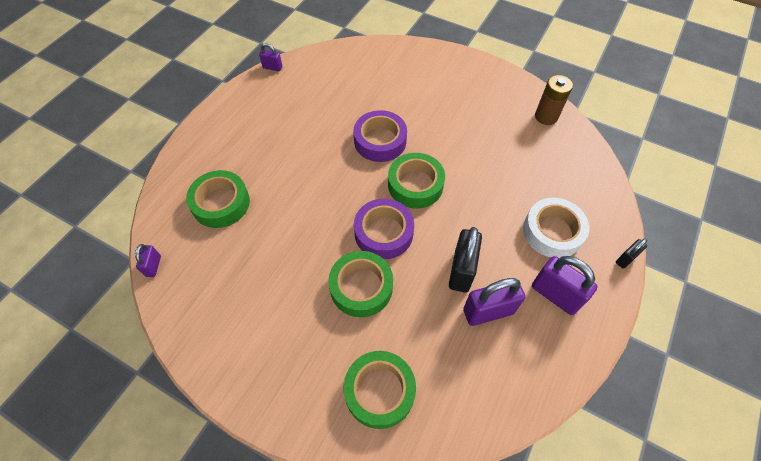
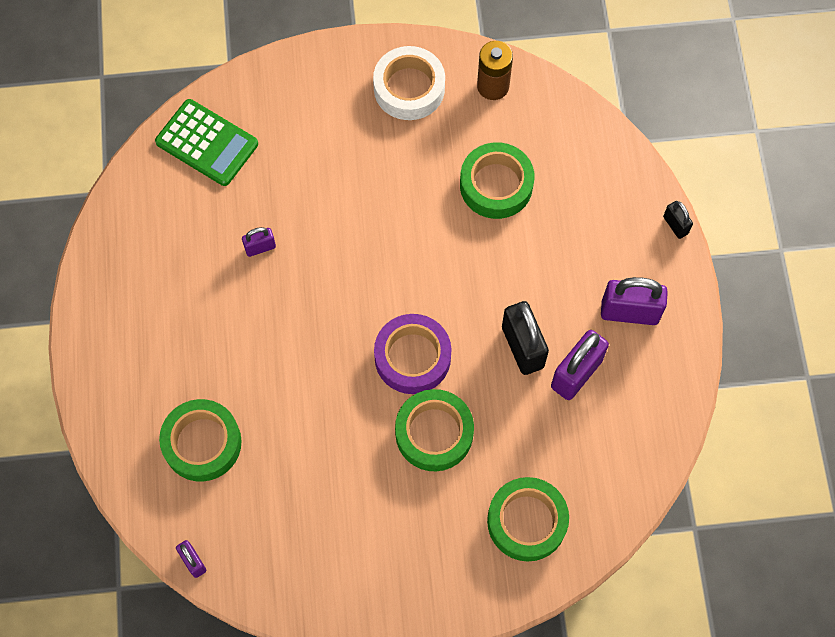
camera: 35 degrees left, 10 degrees up
purple padlock [259,43,282,71] -> purple padlock moved to [242,227,276,257]
purple tape [353,110,407,162] -> none
green tape [388,153,445,209] -> green tape moved to [460,142,535,219]
white tape [523,198,590,258] -> white tape moved to [373,46,445,120]
black padlock [616,238,647,269] -> black padlock turned 45 degrees counterclockwise [663,201,693,239]
none -> green calculator [155,99,258,186]

